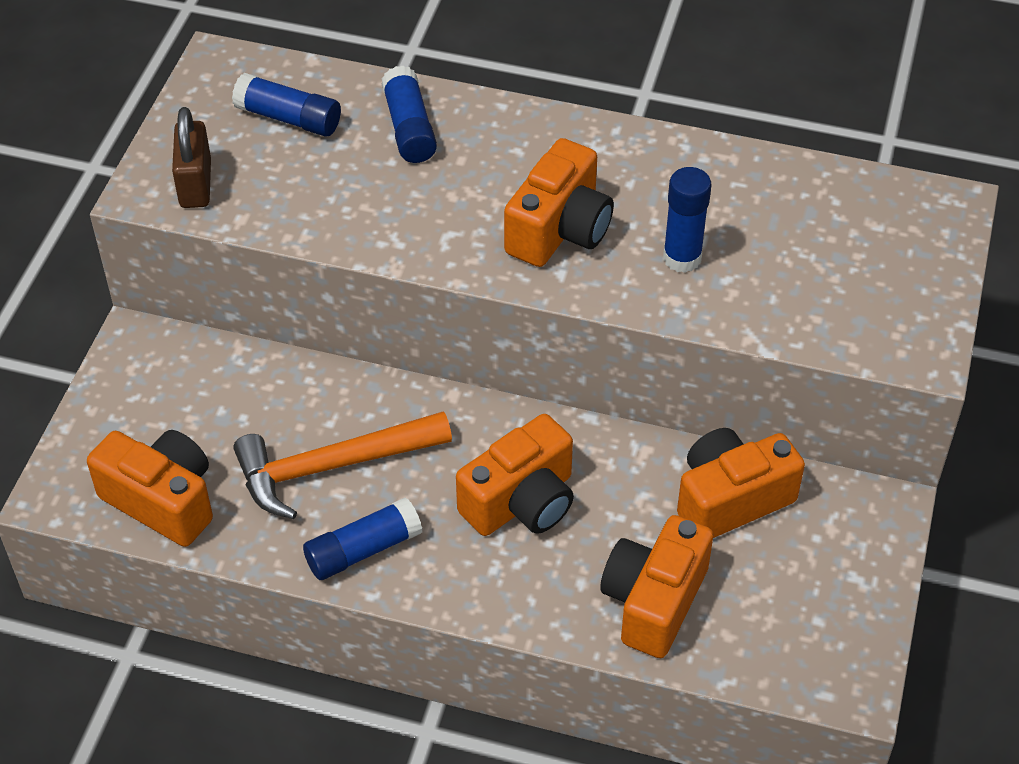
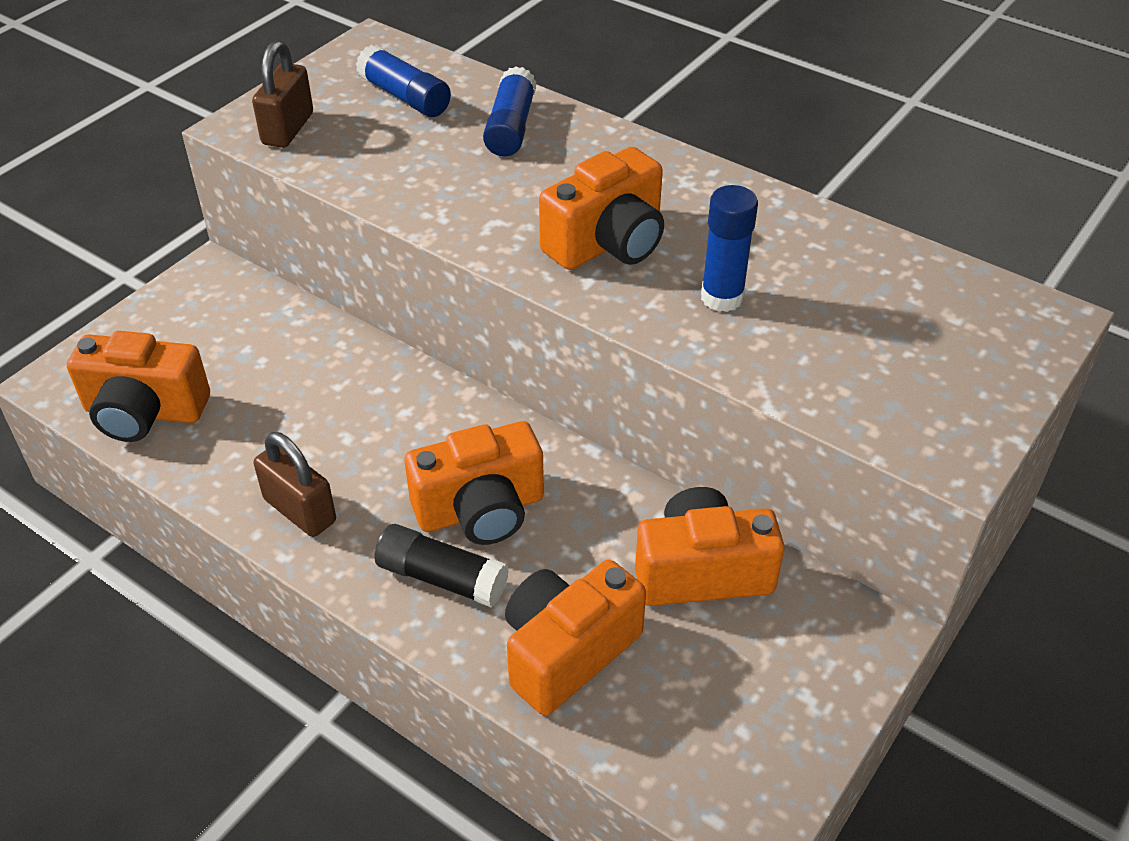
camera: 20 degrees right, 5 degrees down
orange camera [87,430,213,547] -> orange camera turned 135 degrees clockwise [67,331,210,442]
orange hammer [233,411,452,519] -> none
blue glue stick [303,497,422,580] -> brown padlock [254,432,336,537]
none -> black glue stick [374,524,509,608]

